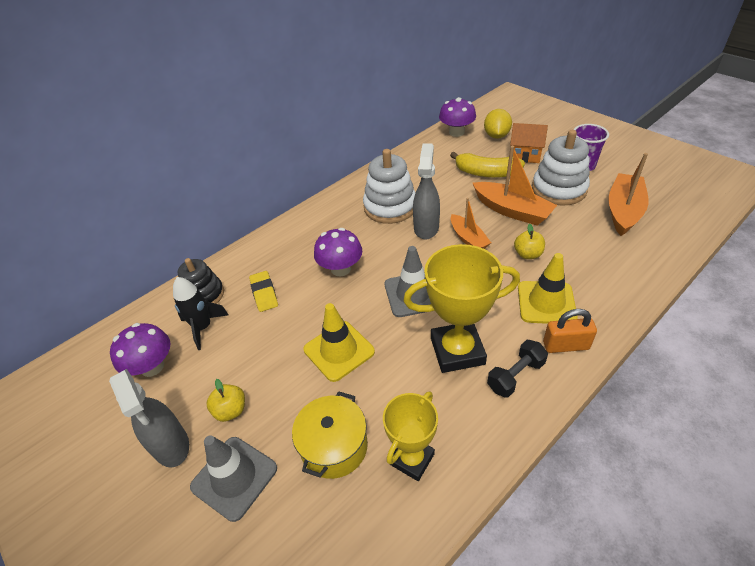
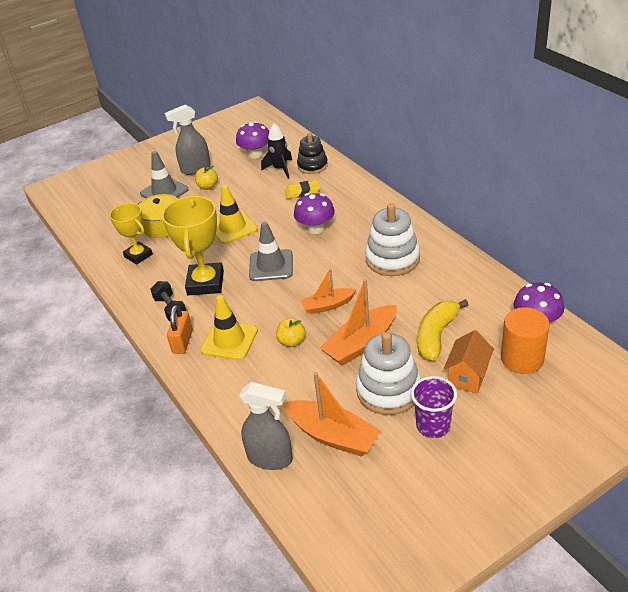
camera: 100 degrees right, 5 degrees down
grey spray bottle [413,143,440,239] -> grey spray bottle moved to [239,382,293,470]
yellow lemon [484,109,512,139] -> orange cylinder [501,307,550,374]

